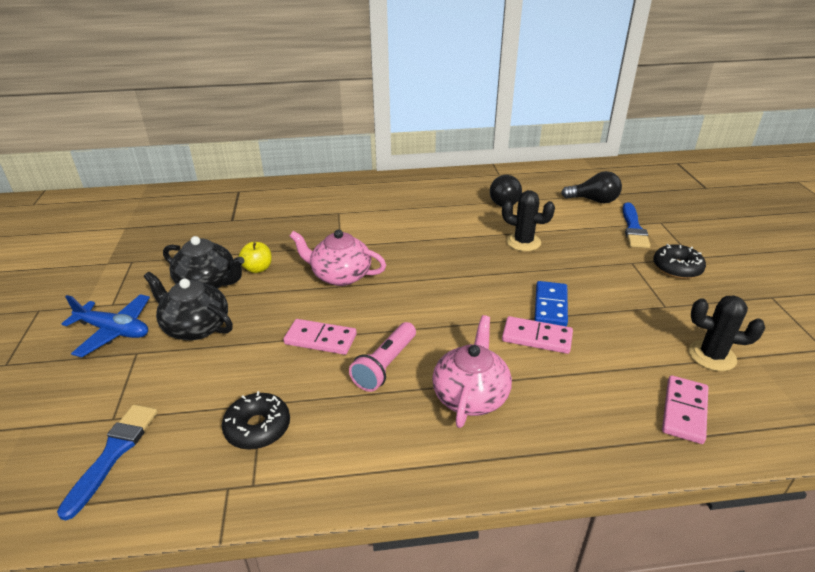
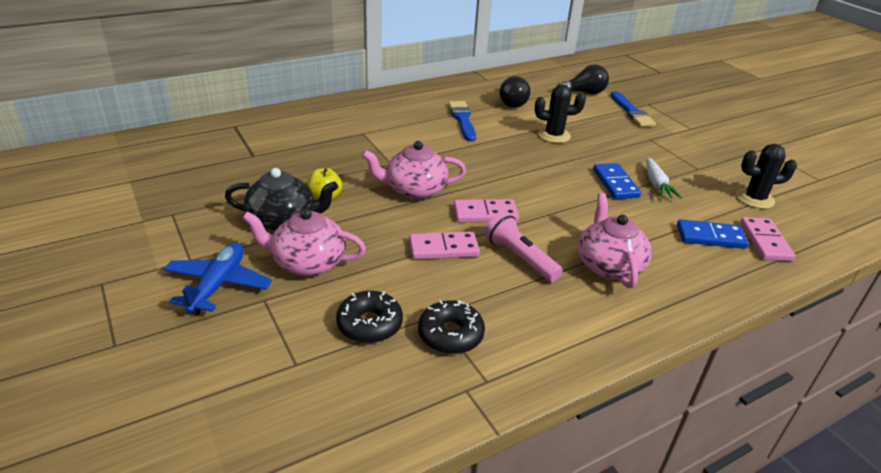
camera: 25 degrees left, 0 degrees up
blue brush [57,405,158,520] -> blue brush moved to [448,101,476,142]
blue plane [61,294,150,358] -> blue plane turned 75 degrees counterclockwise [164,242,272,315]
black teapot [144,272,233,340] -> pink teapot [242,209,366,276]
pink flashlight [349,322,416,392] -> pink flashlight turned 135 degrees clockwise [485,212,563,282]
pink domino [502,316,573,354] -> pink domino moved to [454,199,519,222]
black donut [653,244,706,279] -> black donut moved to [336,291,403,343]
none -> white carrot [646,157,682,199]
none -> blue domino [677,219,748,249]

